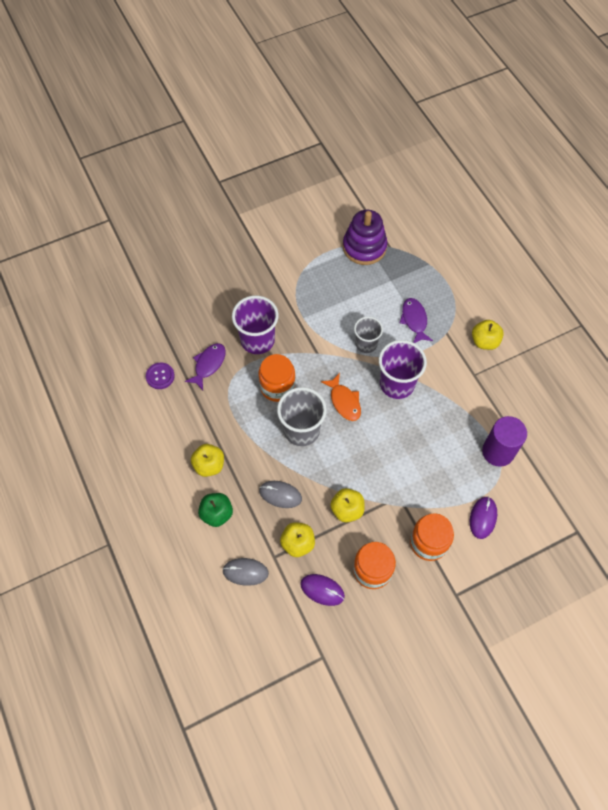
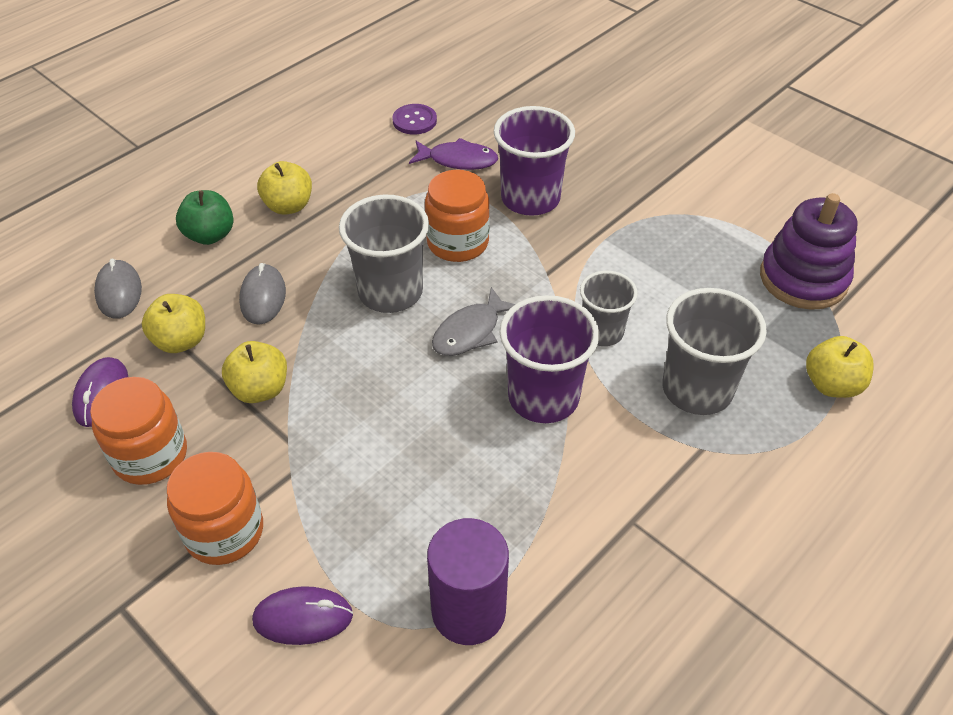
camera: 70 degrees right, 15 degrees down
orange fish [321,373,361,421] -> grey fish [432,287,515,356]
purple fish [400,298,433,343] -> grey cup [663,288,767,415]
yellow apple [472,320,504,350] -> yellow apple moved to [806,336,874,398]

